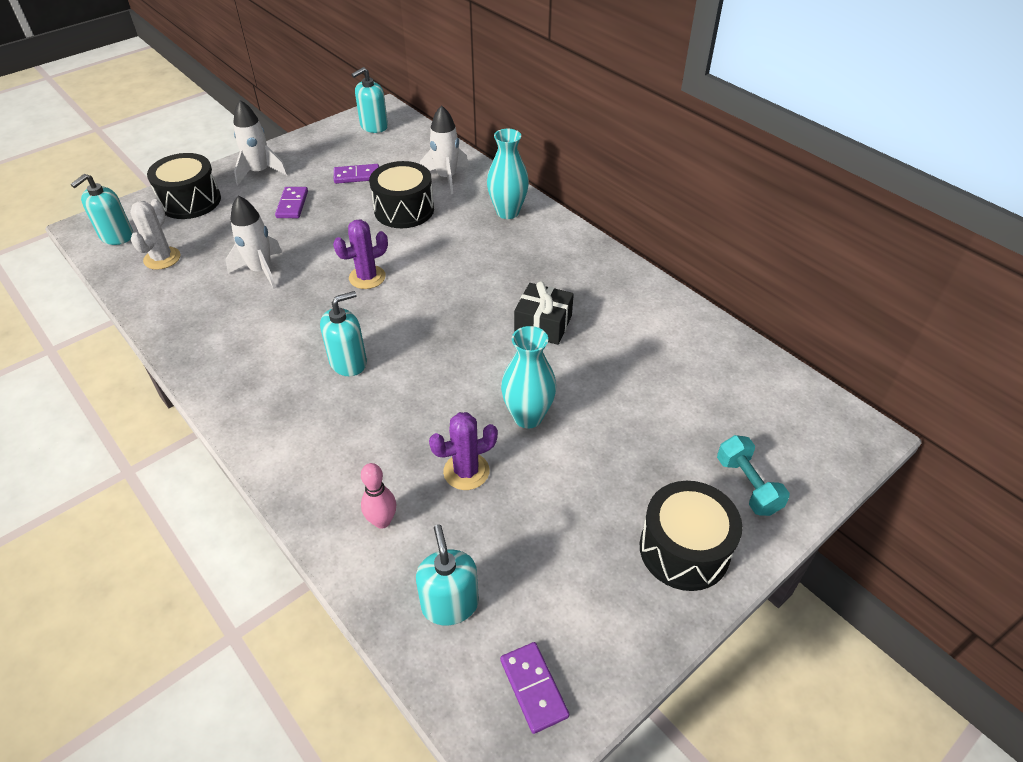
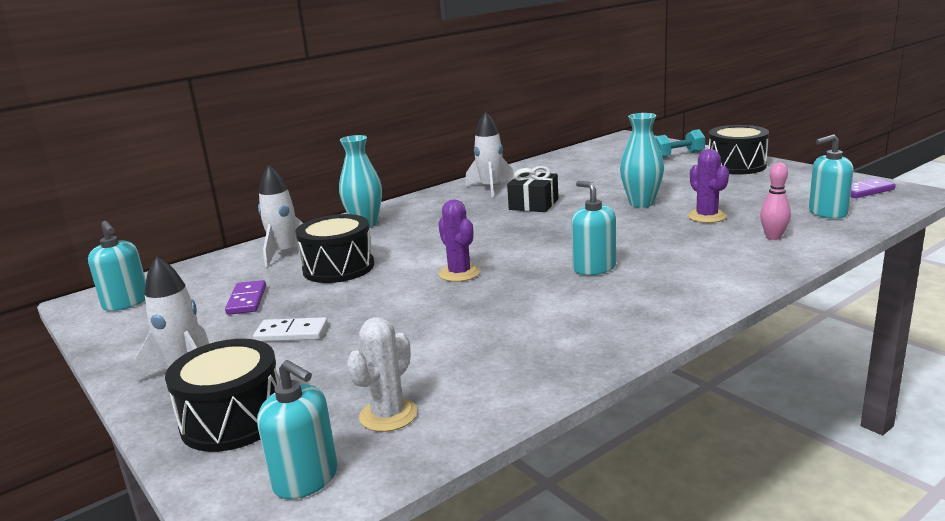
camera: 85 degrees left, 25 degrees down
white cactus [130,199,181,270] -> white cactus turned 75 degrees counterclockwise [347,317,417,432]
white rocket [226,195,282,289] -> white rocket moved to [465,112,514,198]
purple domino [275,187,308,218] -> white domino [253,317,328,342]

